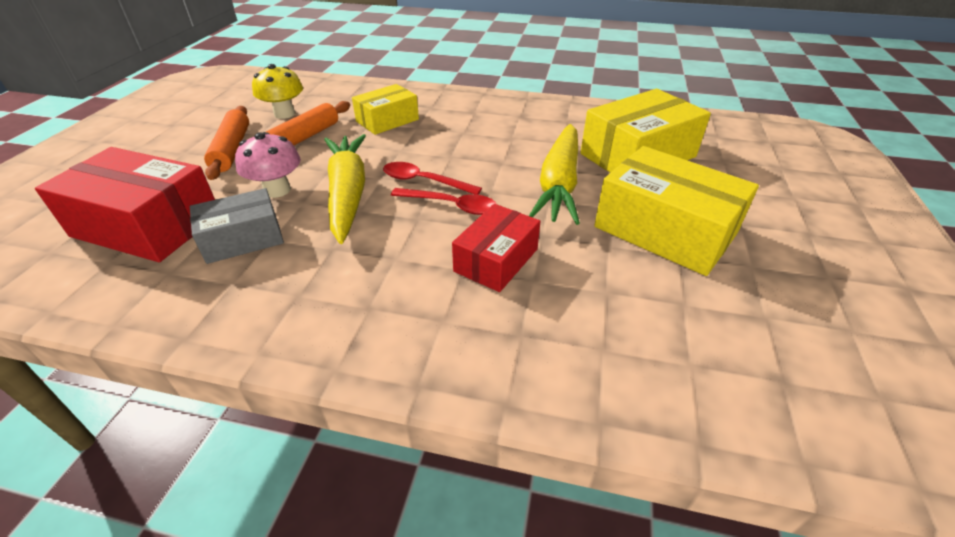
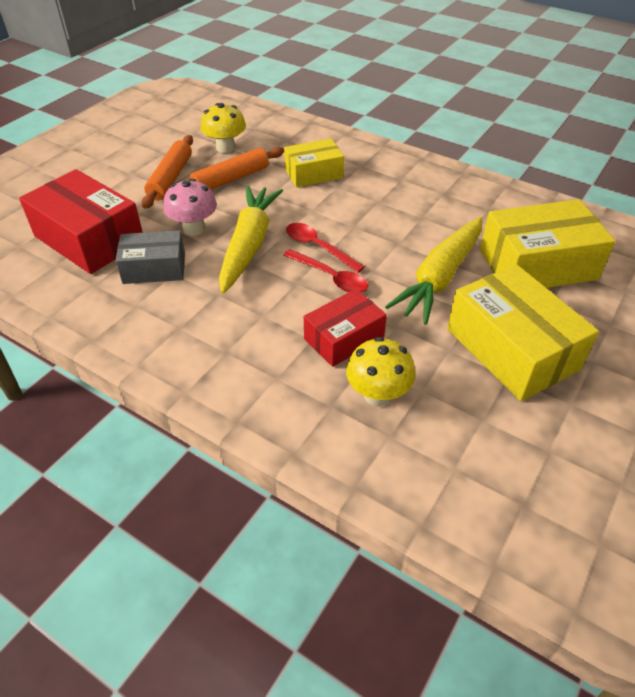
camera: 20 degrees right, 5 degrees up
none -> yellow mushroom [346,337,416,407]

